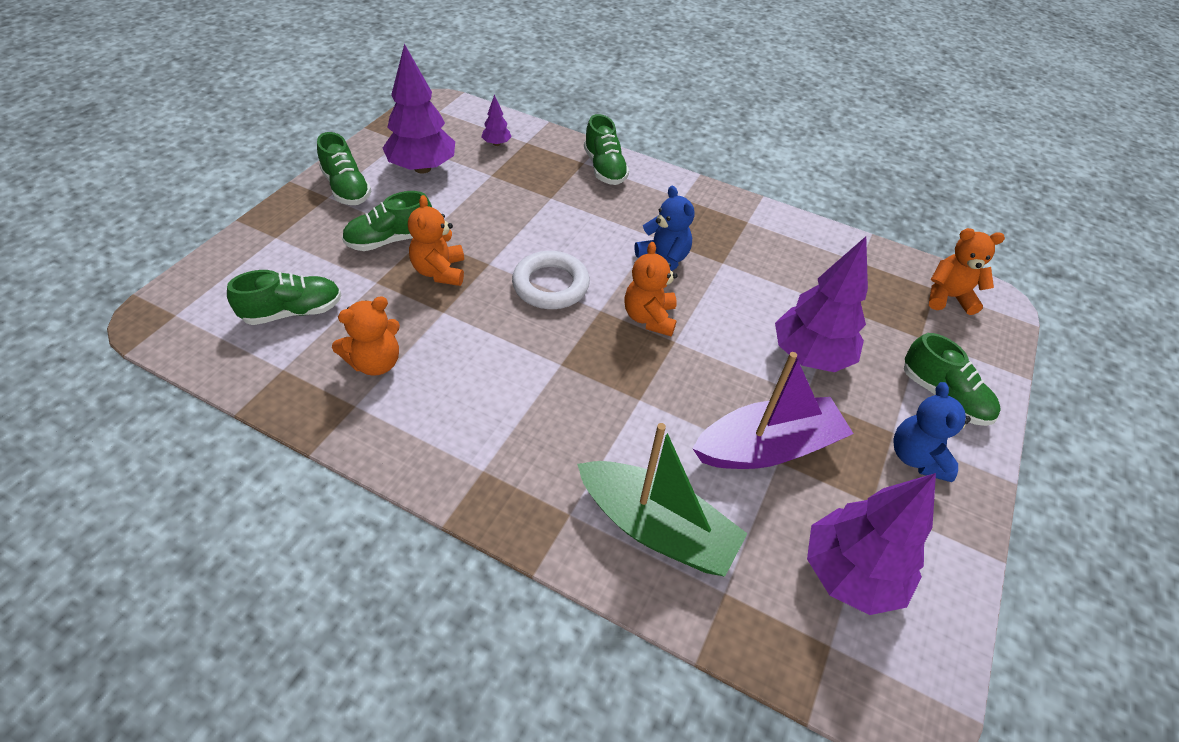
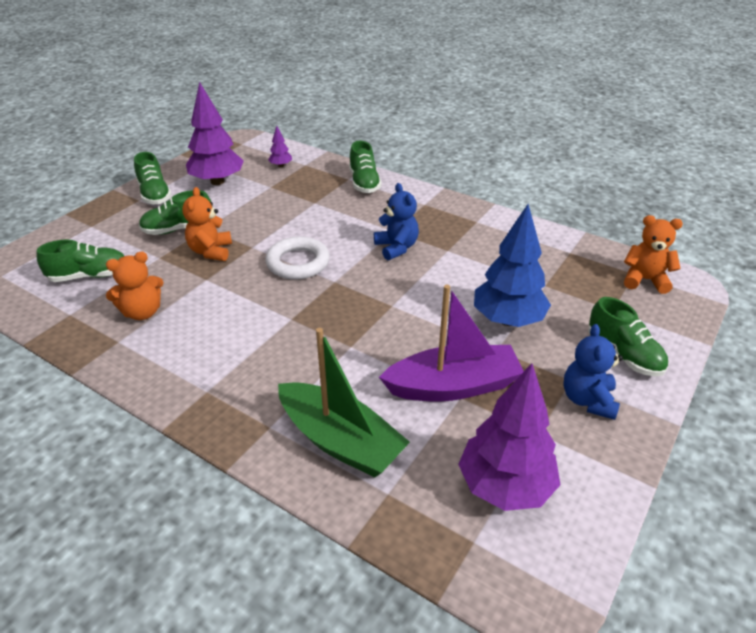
camera: 10 degrees right, 10 degrees down
orange teddy bear [624,242,677,336] -> none
purple tree [775,236,868,372] -> blue tree [474,204,551,327]

